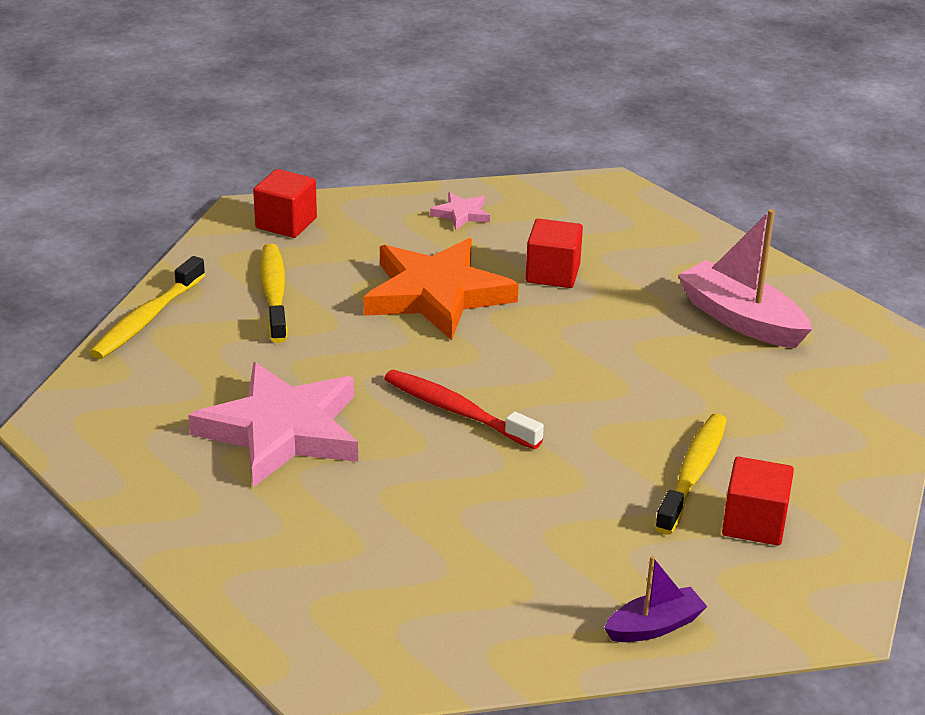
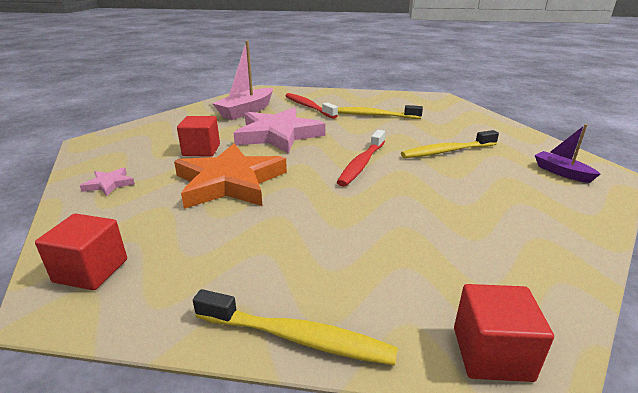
camera: 100 degrees left, 5 degrees down
pink star [188,362,358,487] -> pink star moved to [233,108,325,154]
yellow toothbrush [261,244,288,343] -> yellow toothbrush moved to [401,130,499,158]
purple boat [604,556,707,642] -> purple boat moved to [535,124,600,183]
red cube [722,457,794,546] -> red cube moved to [454,284,554,382]
none -> red toothbrush [285,93,338,119]

